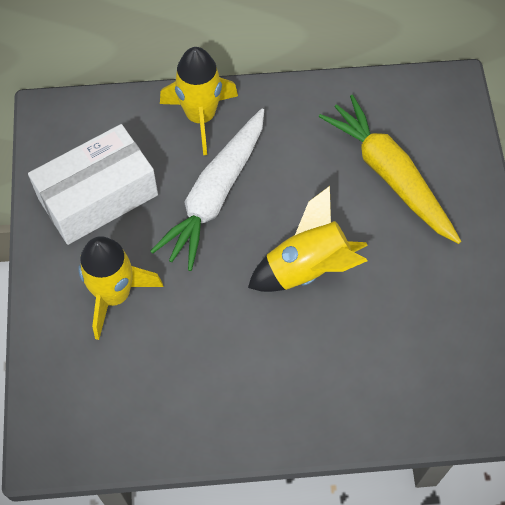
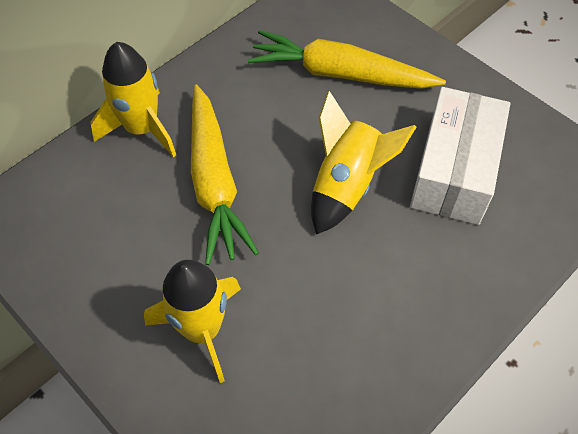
camera: 40 degrees left, 5 degrees down
white box [28,124,158,245] -> white box moved to [410,87,510,225]
white carrot [150,109,264,271] -> yellow carrot [191,84,259,265]

